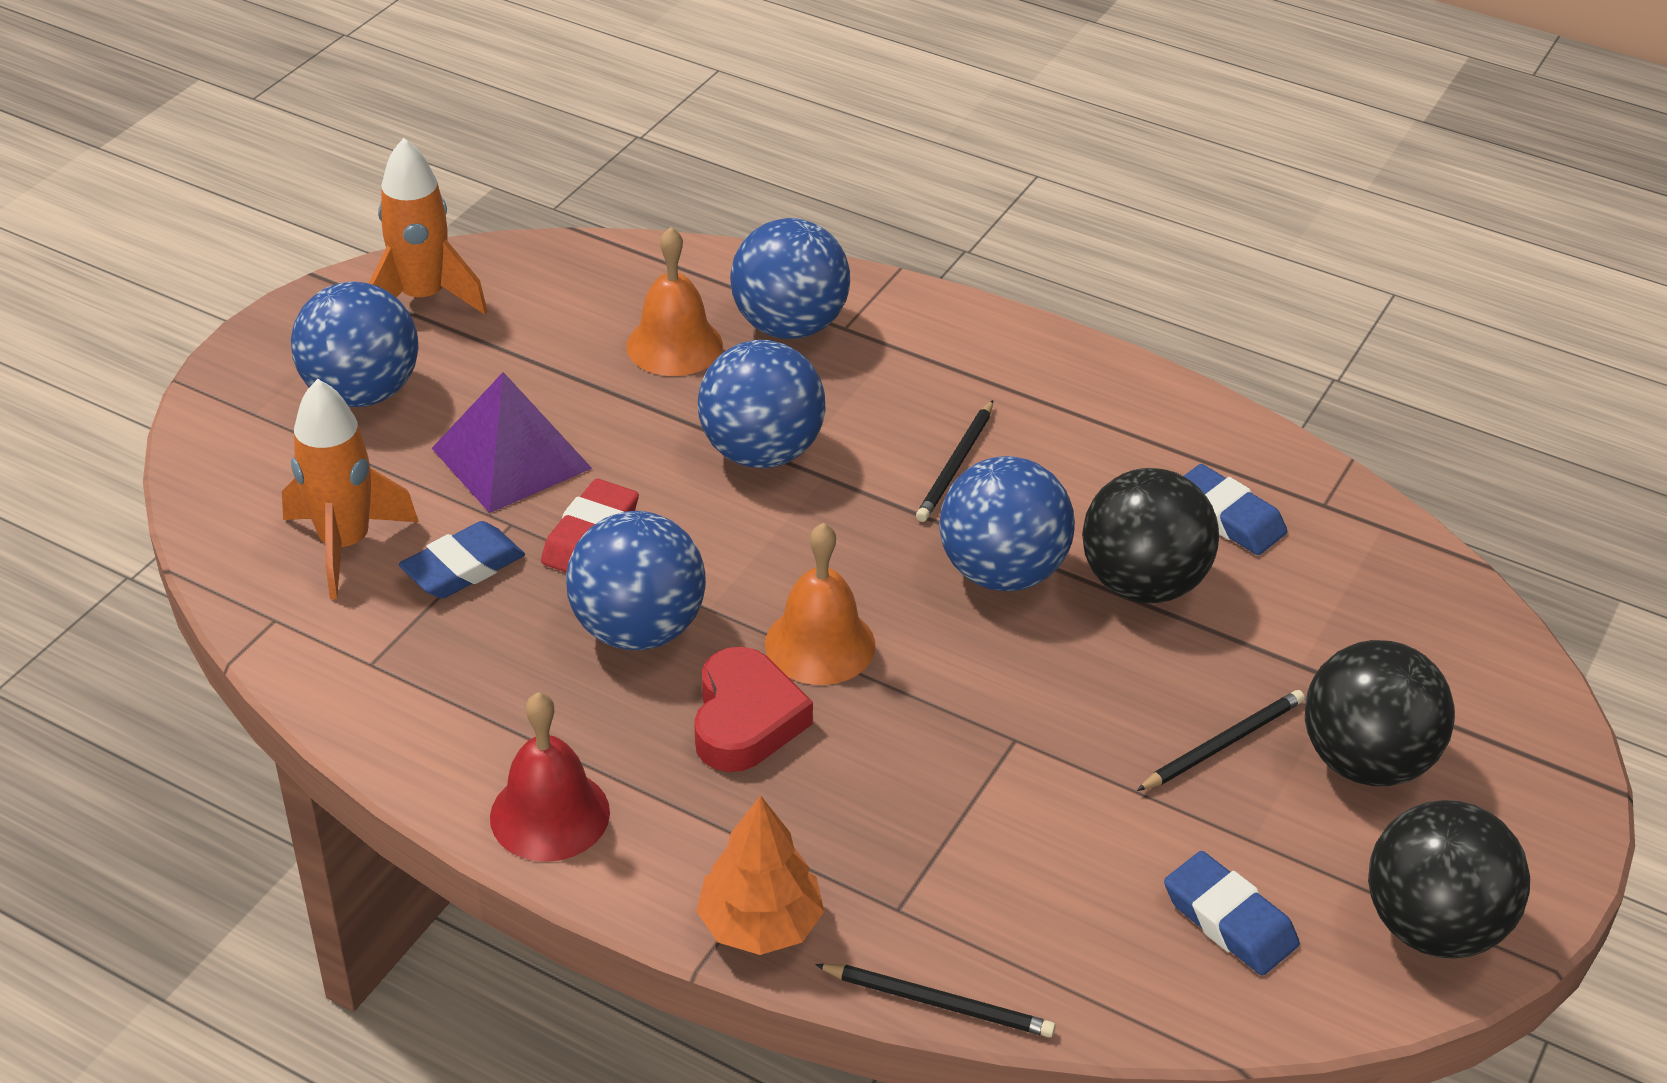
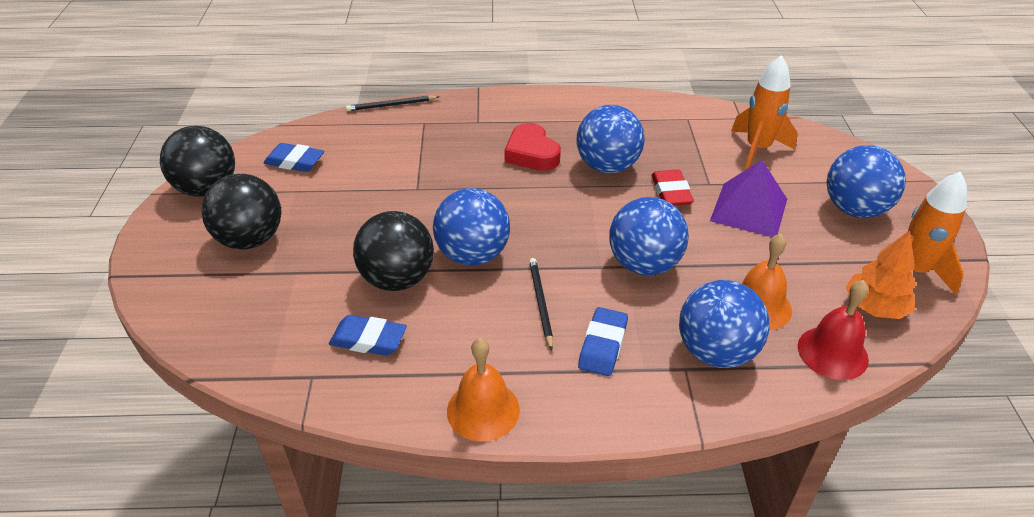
camera: 150 degrees right, 0 degrees up
blue eraser [399,521,525,599] -> blue eraser moved to [578,307,628,376]
red bell [490,692,610,862] -> red bell moved to [798,280,869,380]
orange tree [696,795,824,955] -> orange tree moved to [846,230,916,319]
orange bell [765,523,875,685] -> orange bell moved to [447,338,520,442]
black pencil [1137,690,1305,791] -> none

